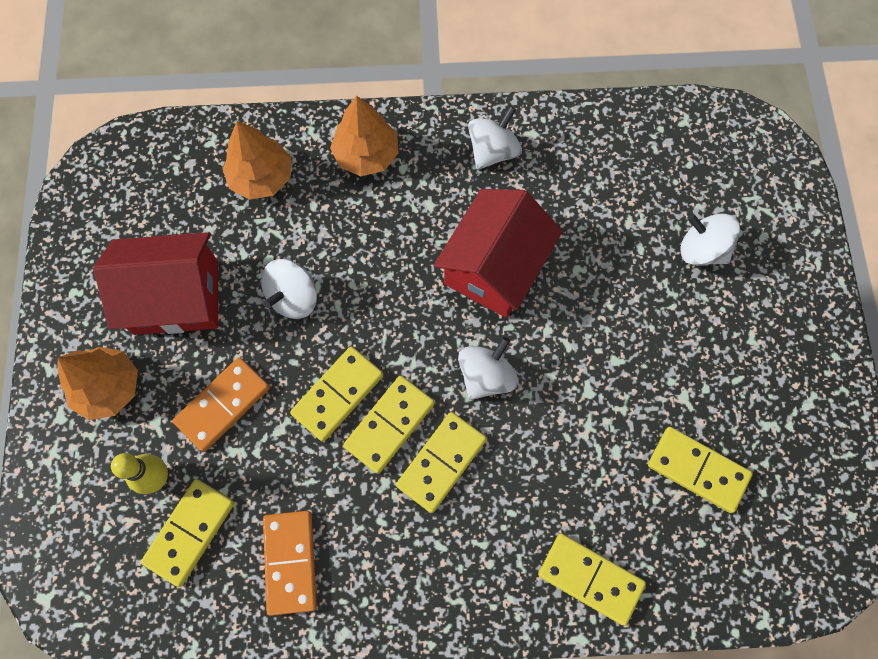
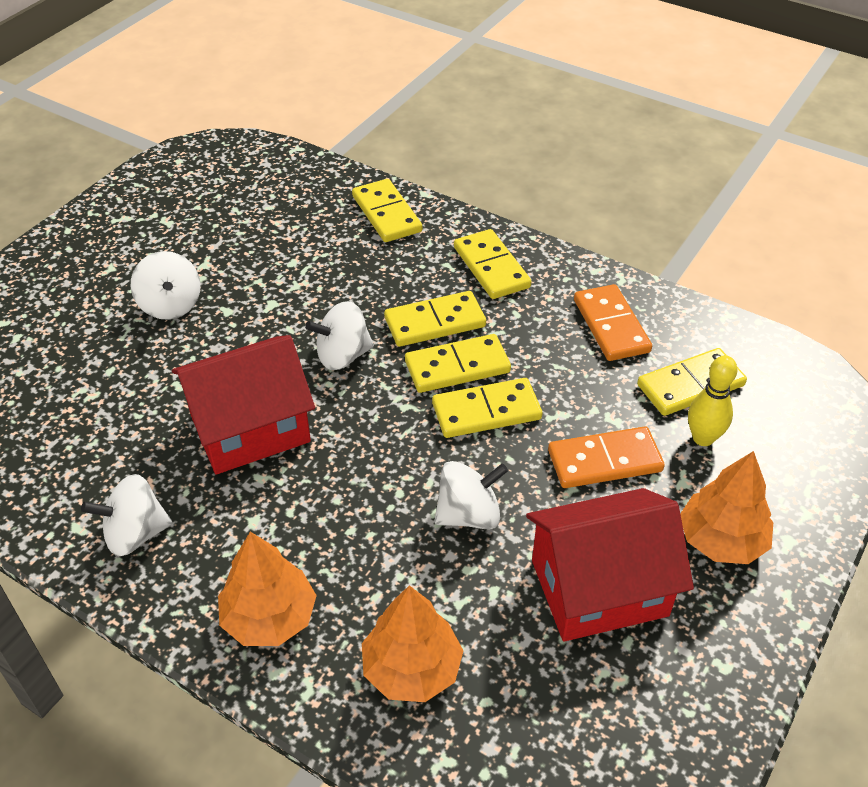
camera: 145 degrees left, 25 degrees down
red house [93,232,218,335] -> red house turned 45 degrees counterclockwise [526,488,694,642]
orange domino [263,511,317,616] -> orange domino turned 45 degrees counterclockwise [574,284,652,361]
yellow domino [648,427,753,513] -> yellow domino moved to [454,229,531,299]
white spinning top [680,213,740,266] -> white spinning top moved to [131,251,201,320]

